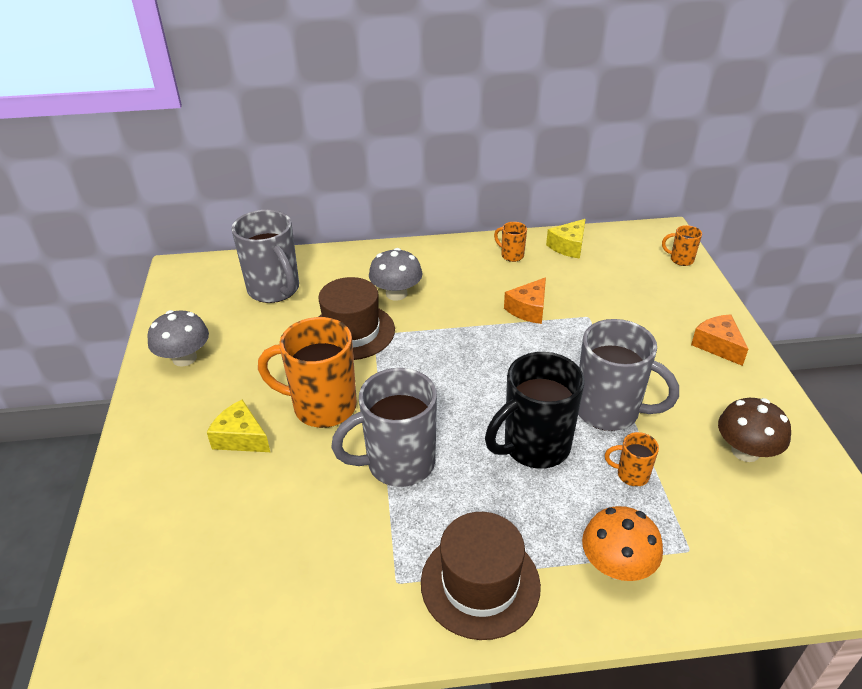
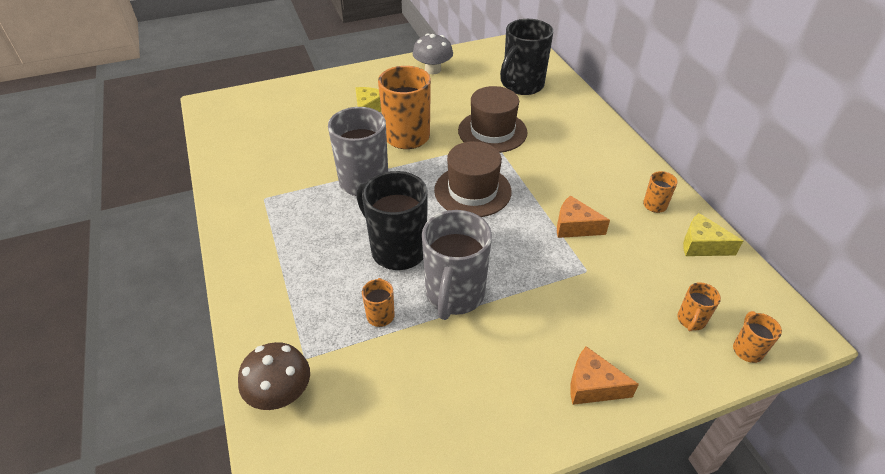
camera: 75 degrees right, 5 degrees up
grey mug [231,210,299,303] -> black mug [500,19,553,95]
grey mushroom [369,248,423,301] -> none
brown hat [421,512,541,640] -> brown hat moved to [434,141,512,217]
orange mushroom [582,506,663,581] -> none
orange cheese [691,315,748,366] -> orange cheese turned 120 degrees counterclockwise [570,346,639,405]
brown mushroom [718,398,791,462] -> brown mushroom moved to [238,342,310,410]
none -> orange mug [677,282,721,331]

